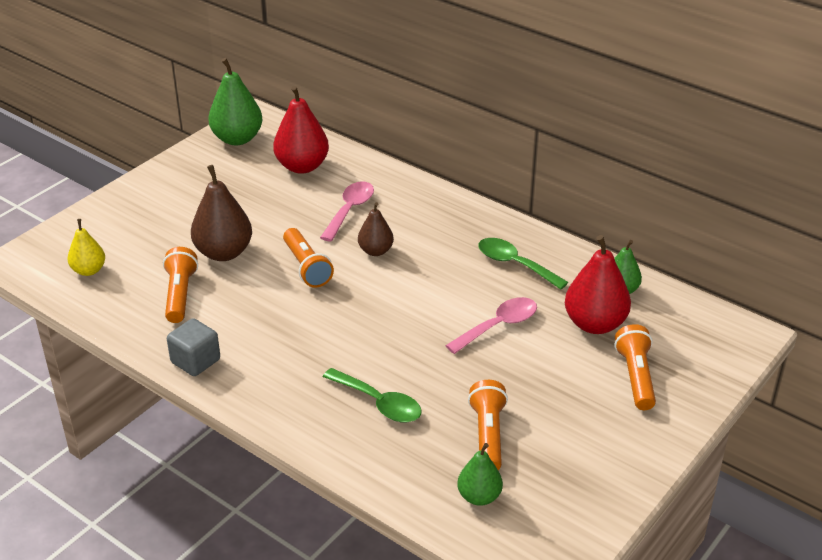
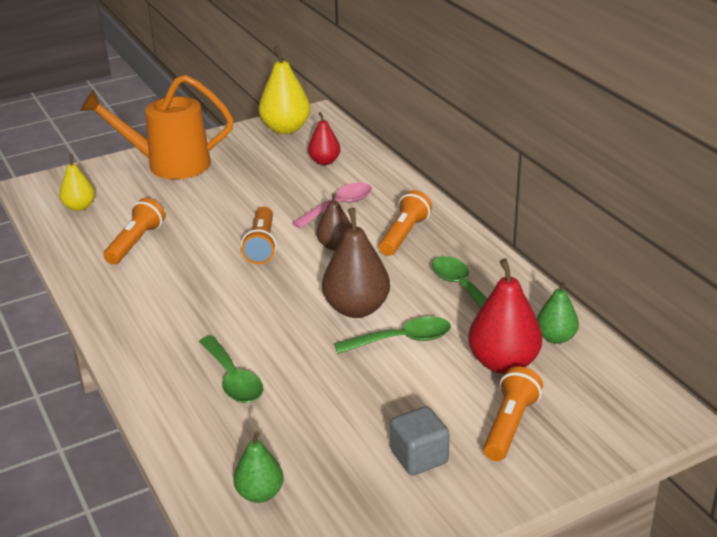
camera: 25 degrees right, 5 degrees down
grey cube [167,318,220,376] -> grey cube moved to [390,406,450,476]
brown pear [191,165,252,261] -> brown pear moved to [322,208,390,318]
green pear [208,58,263,145] -> yellow pear [259,46,311,134]
red pear [273,86,329,174] -> red pear [308,112,340,165], size x0.59
pink spoon [445,297,537,354] -> green spoon [334,316,451,354]
orange flashlight [468,380,508,470] -> orange flashlight moved to [379,190,432,256]
none -> orange watering can [80,75,234,179]

